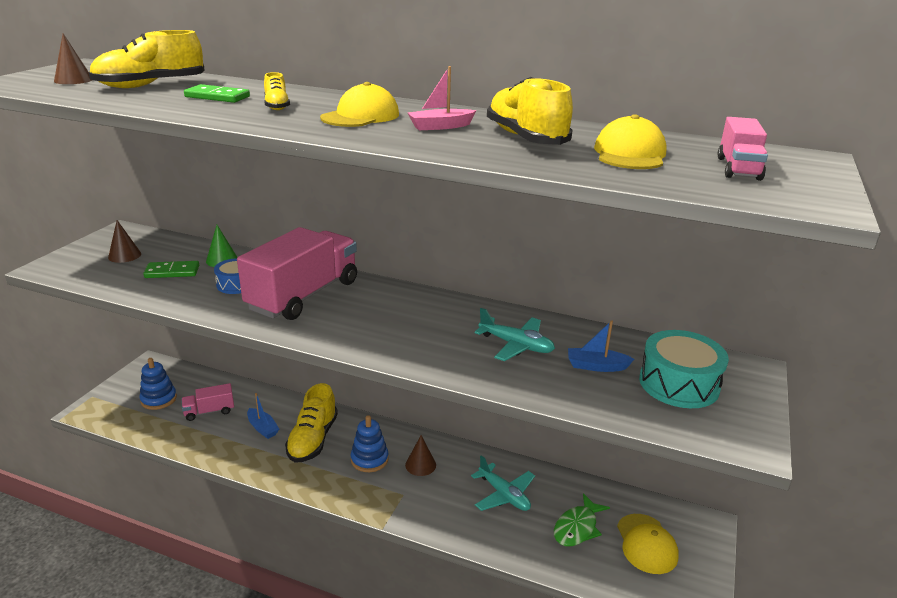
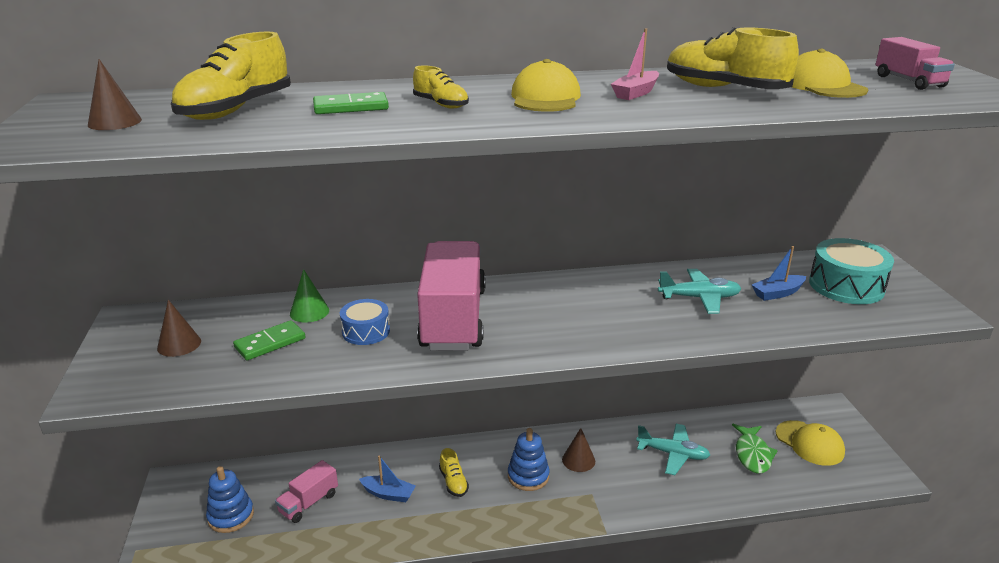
camera: 30 degrees left, 0 degrees up
yellow shoe [285,383,338,463] -> yellow shoe [439,448,469,497], size x0.52

